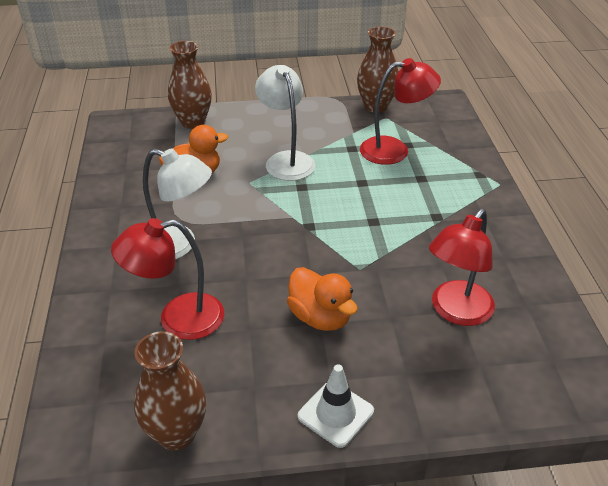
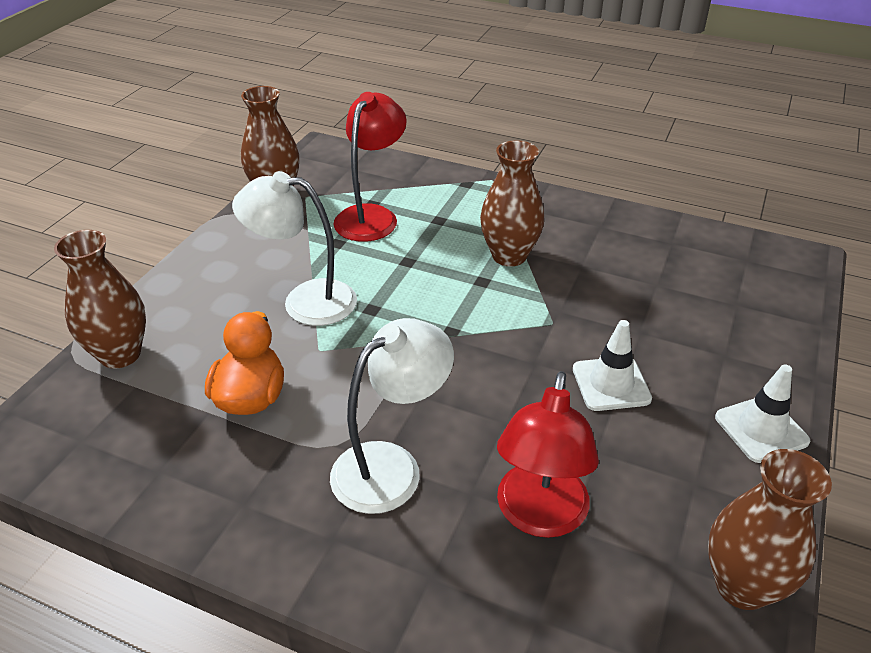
camera: 60 degrees left, 0 degrees up
orange duck [287,267,358,331] -> white traffic cone [573,320,652,411]
red lamp [429,209,495,326] -> none
none -> brown vase [480,140,545,266]

